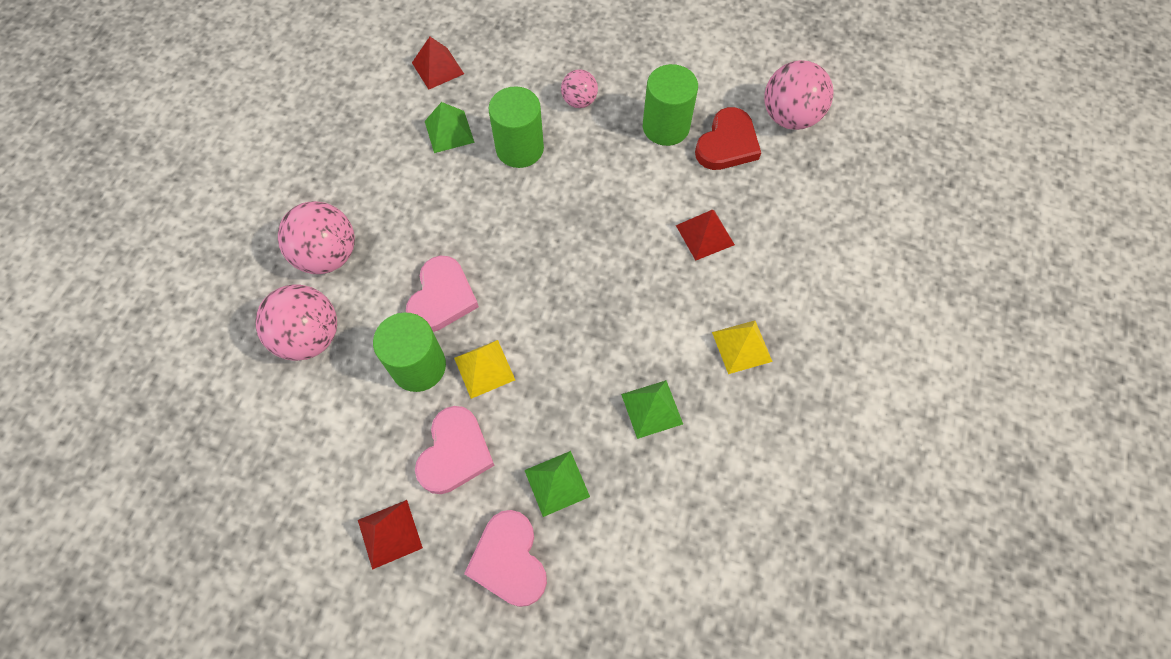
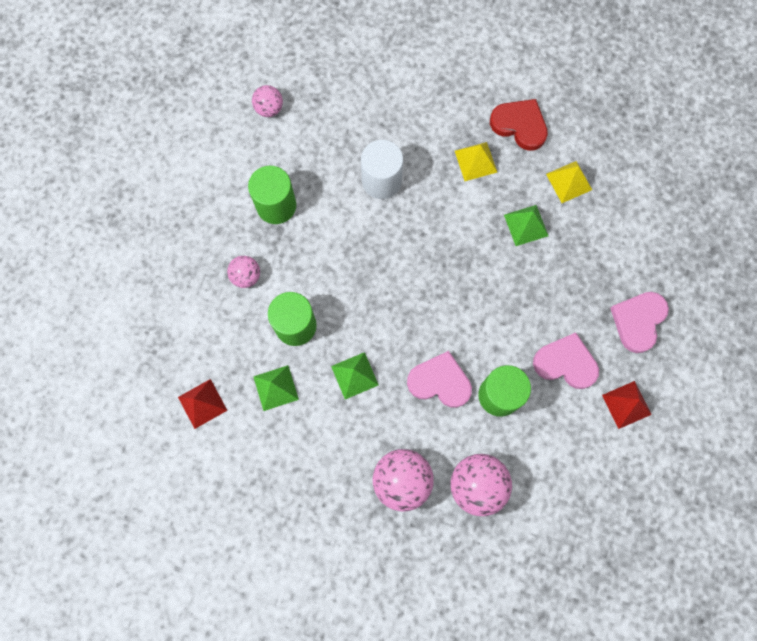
camera: 90 degrees left, 10 degrees up
yellow pyramid [454,340,515,399] -> yellow pyramid moved to [546,161,592,203]
pink heart [464,510,547,607] -> pink heart turned 135 degrees clockwise [610,292,669,353]
green pyramid [524,451,590,517] -> green pyramid moved to [331,352,379,399]
red pyramid [676,209,735,261] -> white cylinder [361,140,403,199]
red heart [695,107,761,170] -> red heart moved to [490,99,548,151]
pink ball [764,60,833,130] -> pink ball [252,85,283,117], size x0.57

